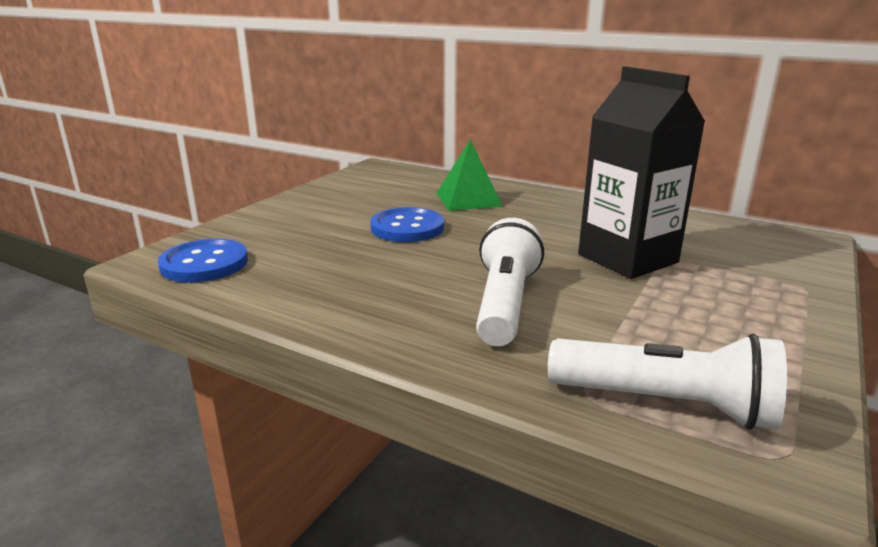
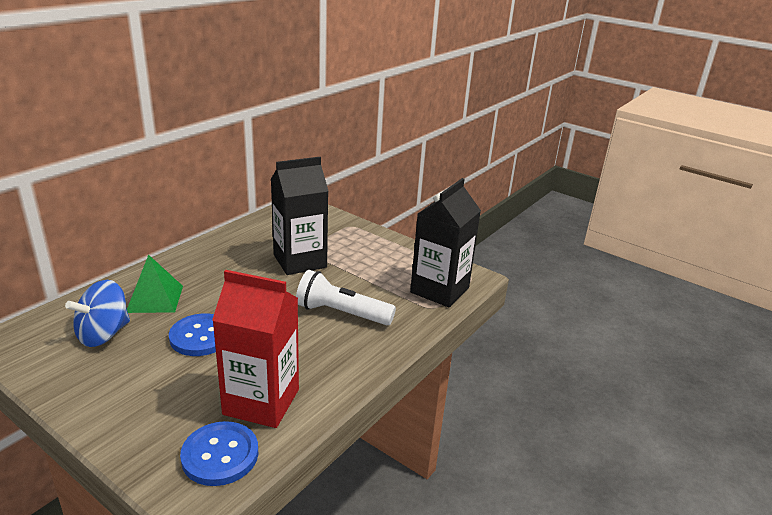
camera: 85 degrees left, 5 degrees up
white flashlight [548,334,787,430] -> black carton [410,178,481,308]
none -> blue spinning top [65,280,130,347]
none -> red carton [212,270,299,428]

